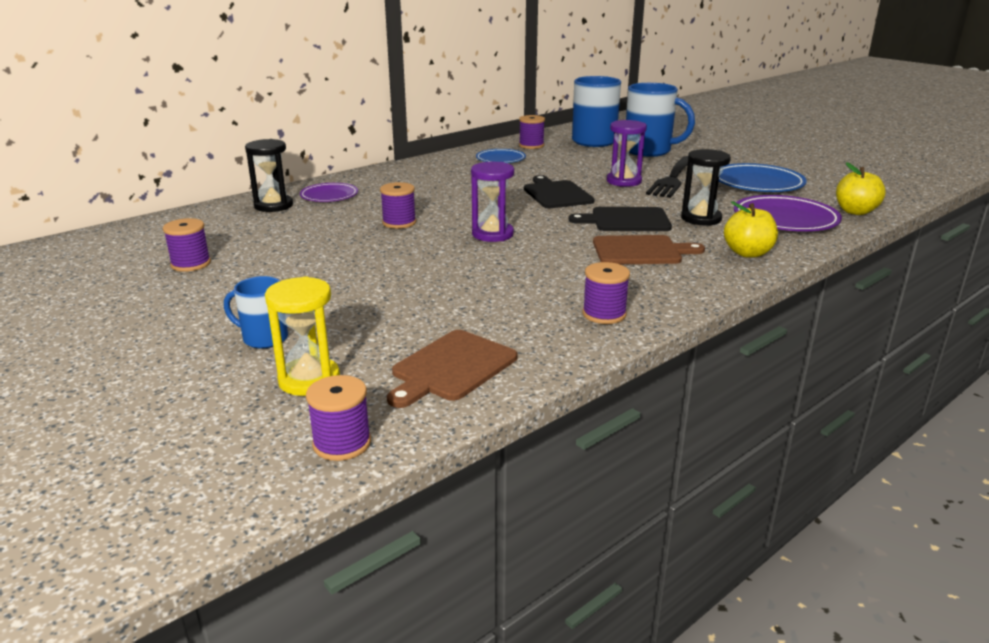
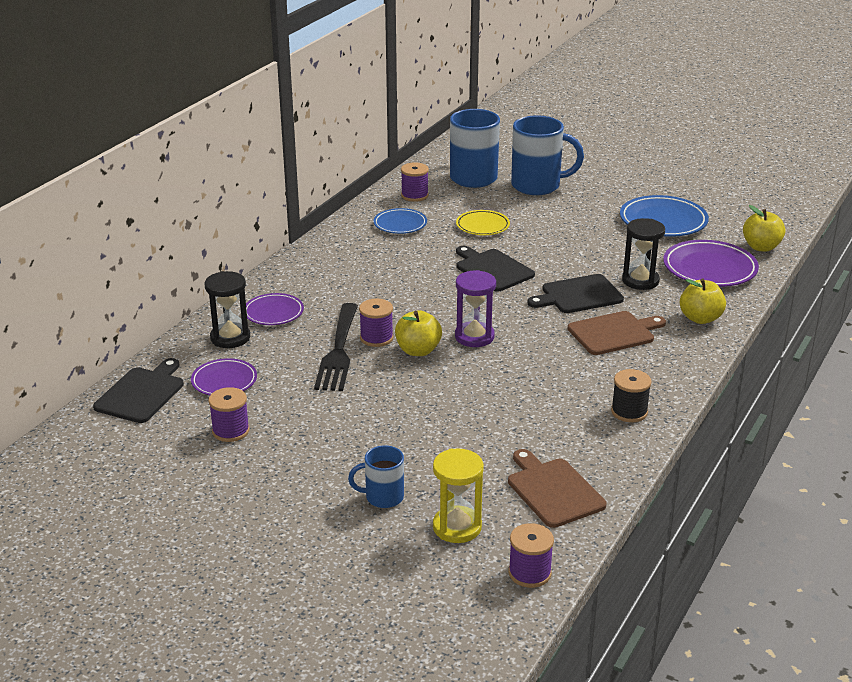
camera: 20 degrees left, 5 degrees up
brown cutting board [387,330,518,408] -> brown cutting board turned 135 degrees clockwise [508,449,606,528]
purple spool [583,262,630,324] -> black spool [611,369,652,422]
purple hourglass [607,120,647,187] -> none
black fork [646,156,688,198] -> black fork moved to [314,303,358,391]
none -> black cutting board [93,358,184,423]
none -> purple plate [191,358,257,395]
none -> yellow apple [395,310,442,356]
none -> yellow plate [456,210,510,235]

